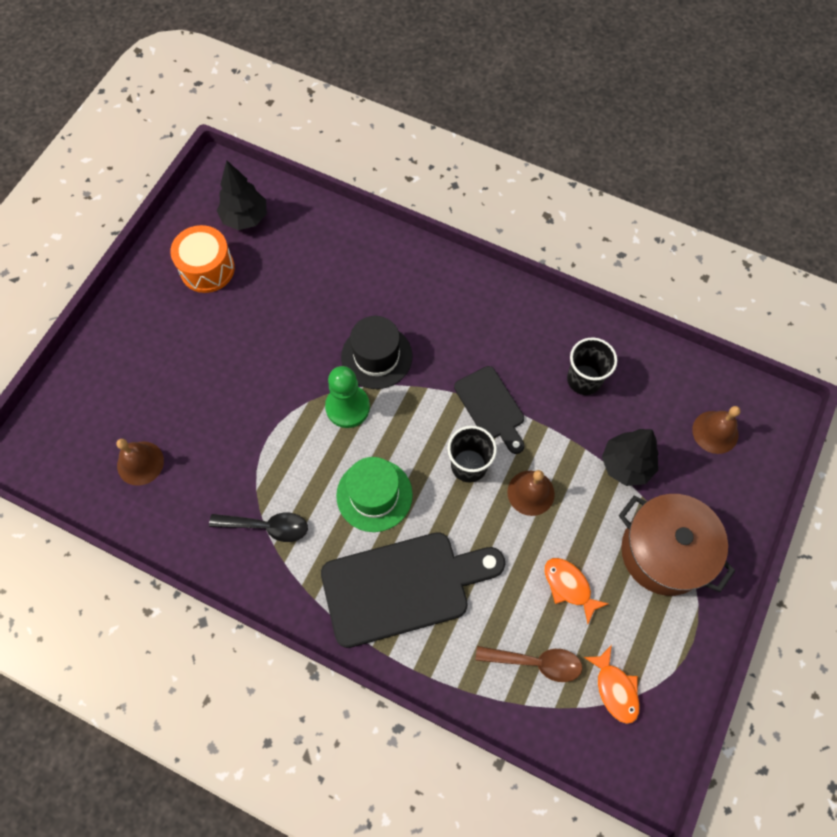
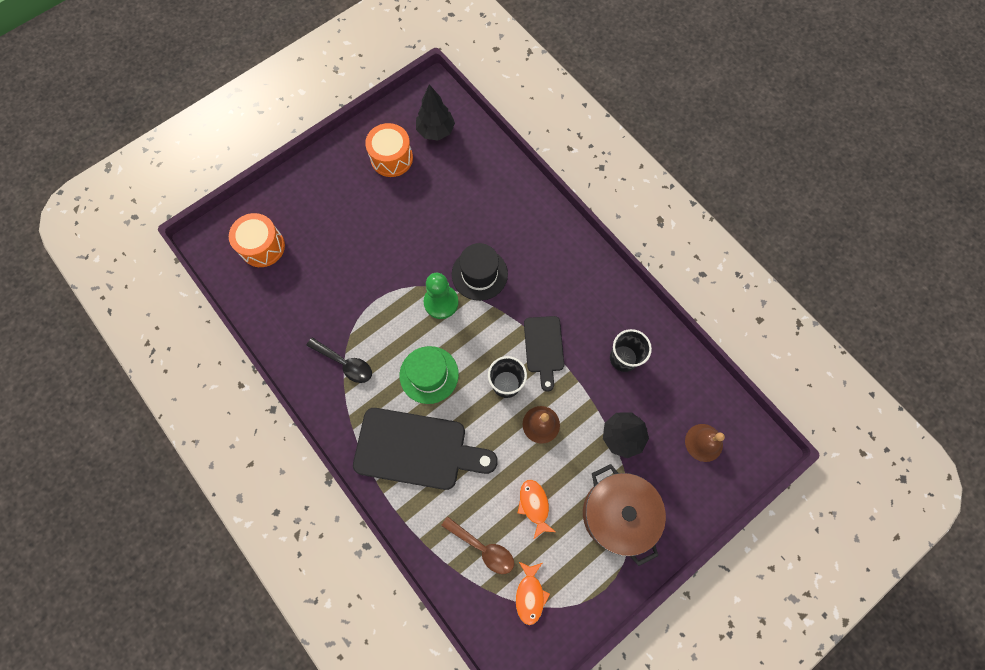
camera: 25 degrees right, 5 degrees up
brown bell [116,439,164,486] -> none
none -> orange drum [229,213,285,267]

